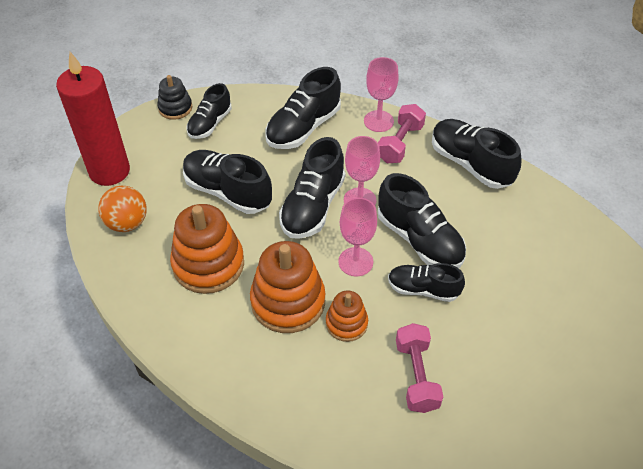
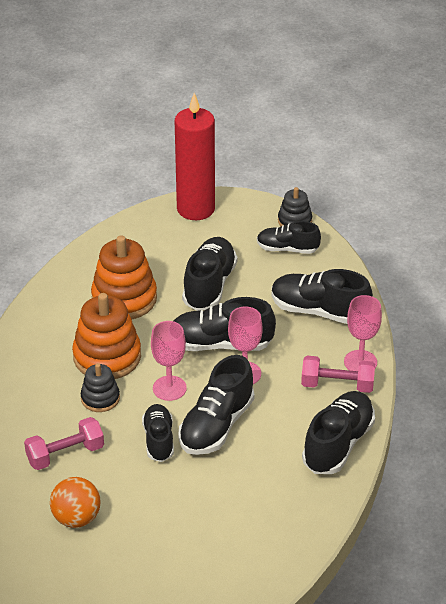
camera: 70 degrees right, 10 degrees down
orange ball [98,186,147,232] -> orange ball moved to [50,477,101,528]
orange stacking toy [326,291,368,342] -> black stacking toy [81,363,120,412]

